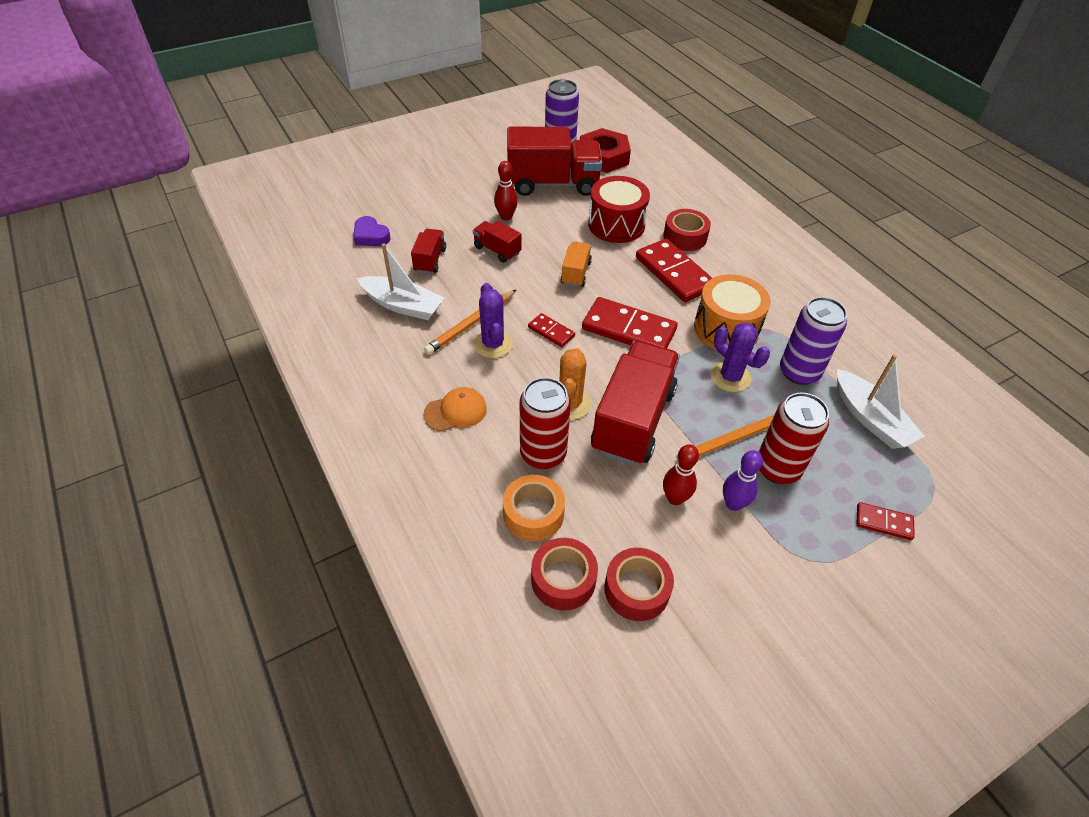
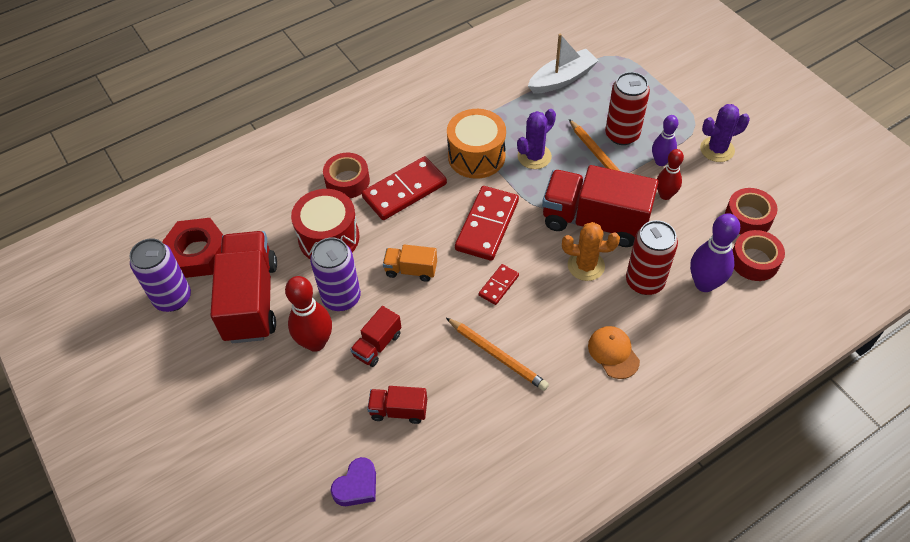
camera: 90 degrees left, 5 degrees up
white boat [357,243,445,320] -> none
purple cactus [473,283,513,358] -> purple cactus moved to [700,104,750,162]
red bowling pin [494,161,518,221] -> red bowling pin [285,276,332,352], size x1.54
orange tape [503,475,565,541] -> purple bowling pin [690,213,740,292]
purple can [780,297,847,385] -> purple can moved to [310,237,361,311]
red domino [857,502,915,540] -> none

